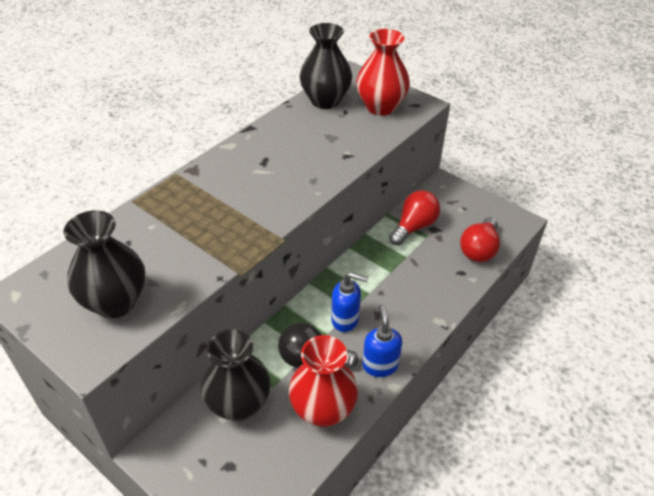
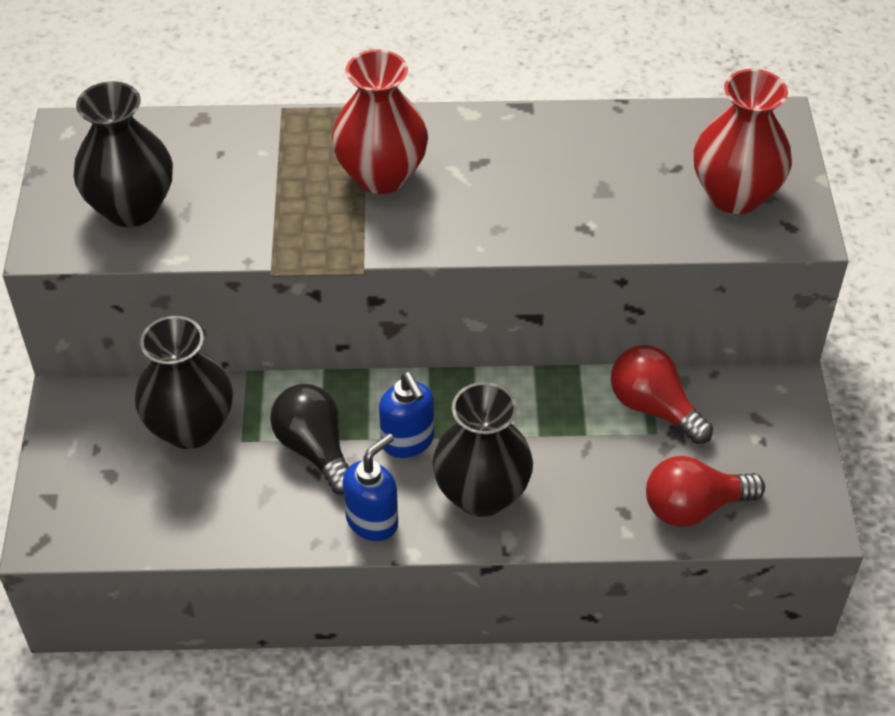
camera: 50 degrees right, 5 degrees up
red vase [289,335,358,427] -> red vase moved to [332,49,428,194]
black vase [299,23,352,109] -> black vase moved to [432,382,533,517]
red light bulb [389,190,440,246] -> red light bulb turned 135 degrees counterclockwise [611,345,713,444]

